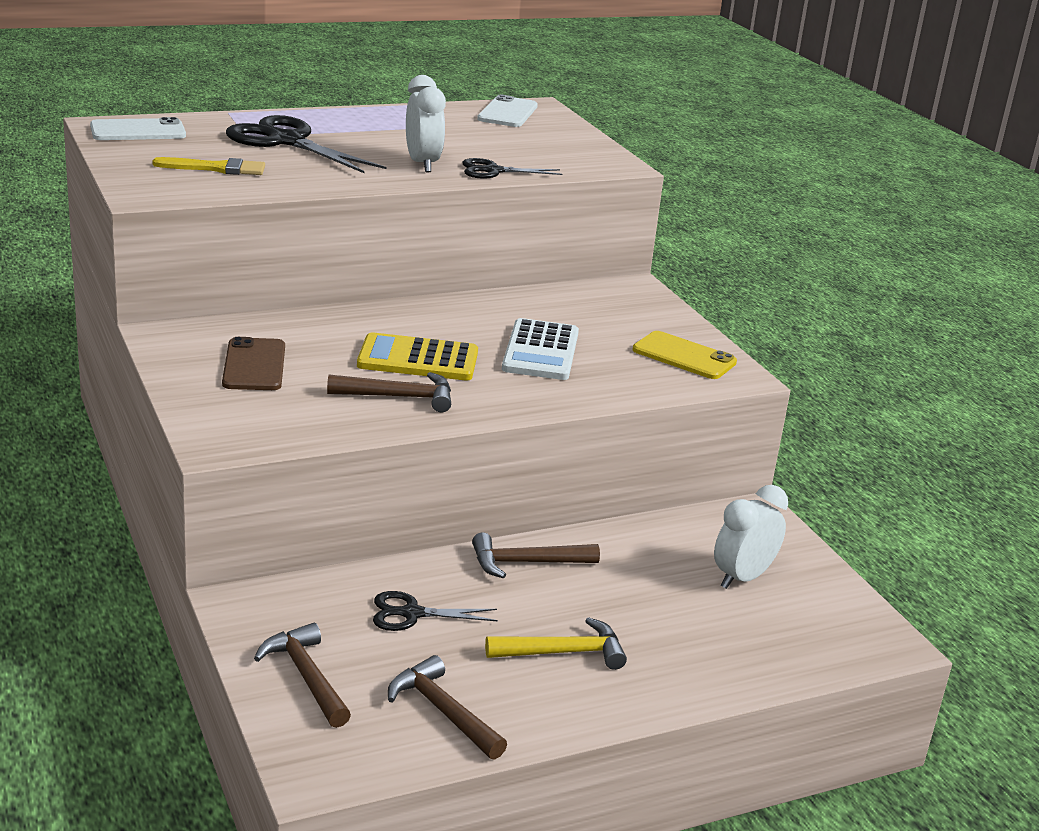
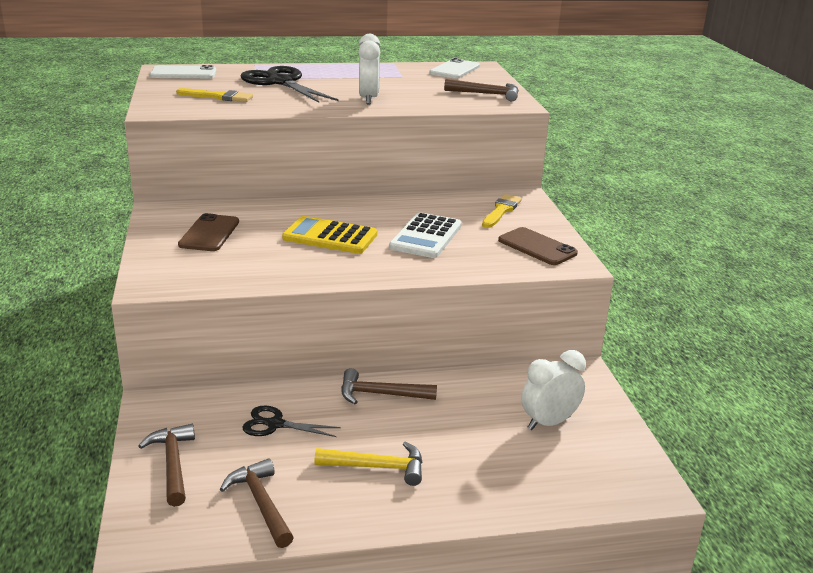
camera: 15 degrees right, 0 degrees up
brown hammer [327,372,451,413] -> brown hammer moved to [444,79,519,101]
black scissors [462,158,562,178] -> none
yellow phone [633,331,737,379] -> brown phone [498,227,578,265]
none -> yellow brush [482,194,522,228]

